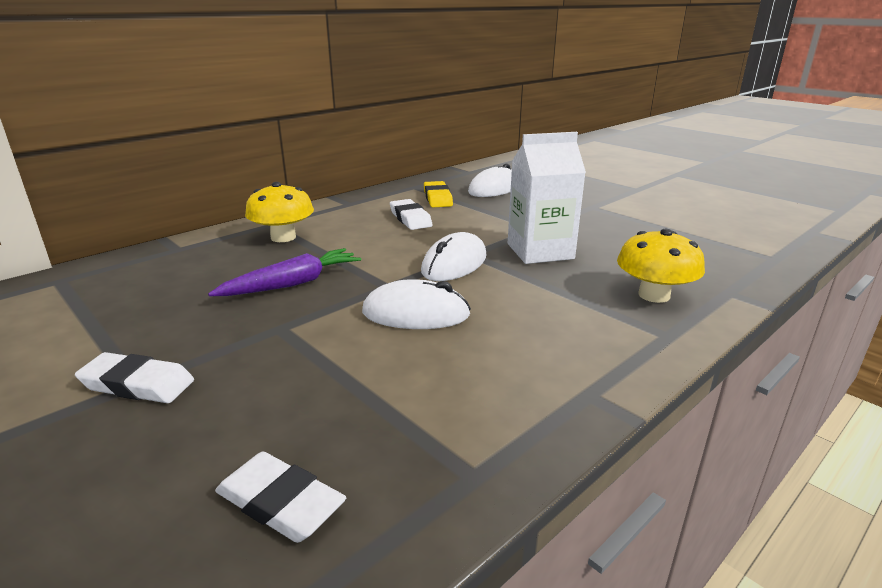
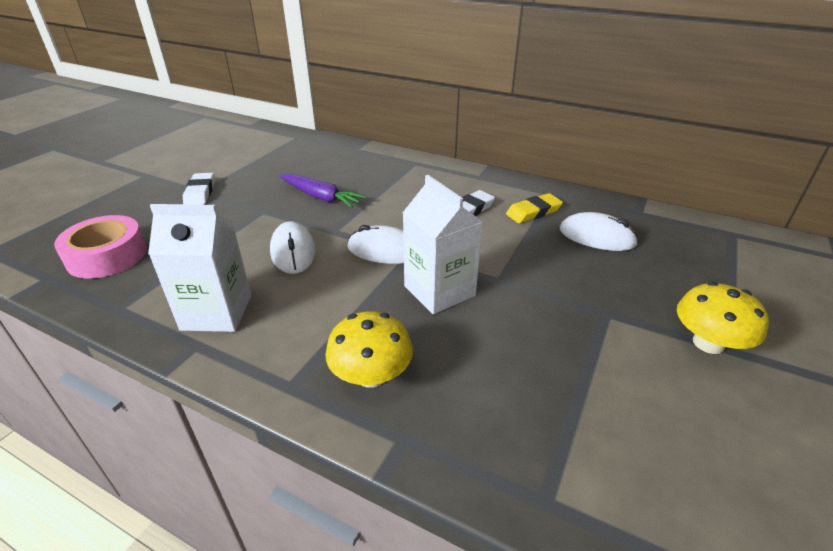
camera: 70 degrees right, 10 degrees up
white eraser [215,452,346,543] -> pink tape [54,215,147,279]
yellow mushroom [245,182,314,242] -> yellow mushroom moved to [677,282,769,354]
none -> white carton [148,204,251,332]

